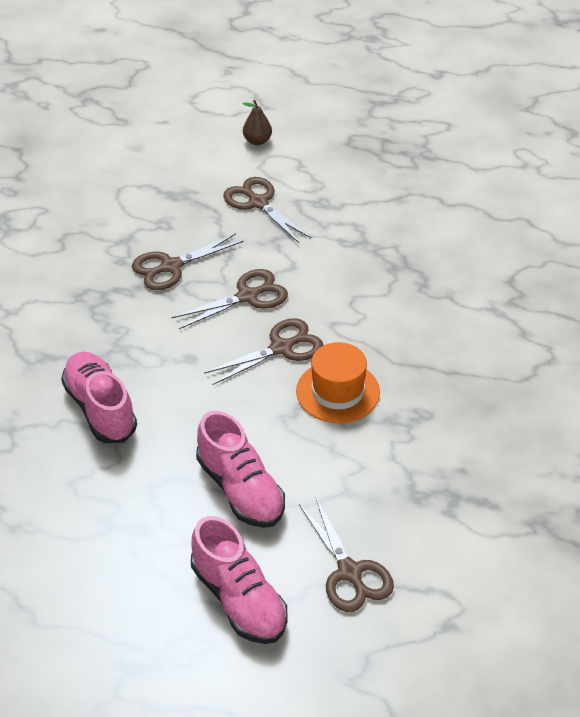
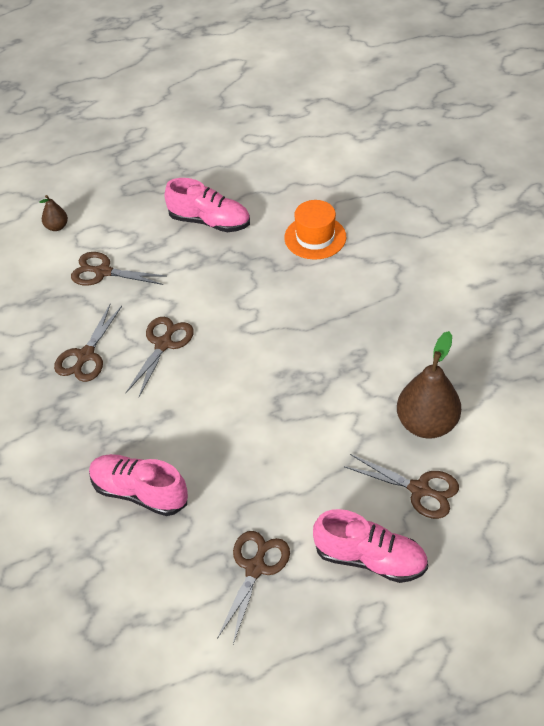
camera: 35 degrees left, 5 degrees up
pink shoe [196,411,285,528] -> pink shoe moved to [164,178,250,232]
brown scissors [204,318,323,385] -> brown scissors moved to [217,531,290,644]
orange hat [296,342,380,423] -> orange hat moved to [284,200,346,259]
none -> brown pear [397,331,461,439]

